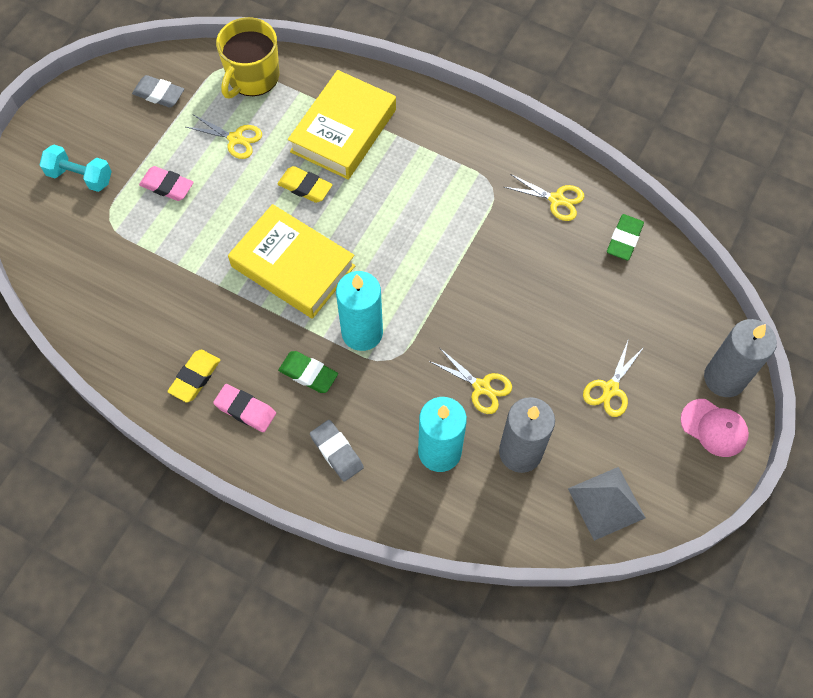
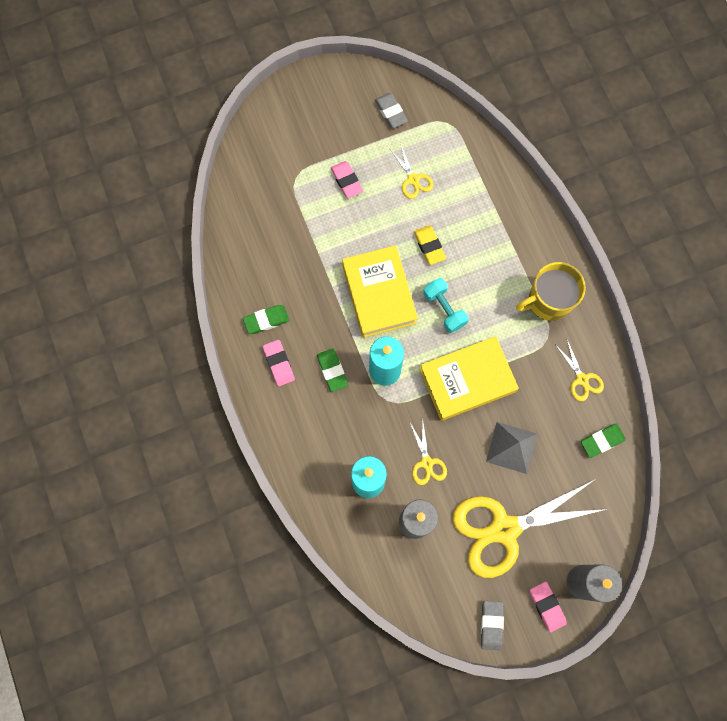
camera: 40 degrees right, 10 degrees up
turquoise dumbbell [40,144,112,192] -> turquoise dumbbell moved to [423,278,469,333]
yellow eraser [167,350,220,403] -> green eraser [243,305,289,334]
yellow mug [216,17,279,98] -> yellow mug moved to [516,262,586,321]
yellow book [288,70,396,180] -> yellow book moved to [419,336,519,421]
grey eraser [310,420,364,482] -> grey eraser moved to [481,601,504,650]
grey pyramid [568,467,646,541] -> grey pyramid moved to [486,422,537,474]
yellow scissors [583,341,645,417] -> yellow scissors [452,480,607,578], size x2.26
pink cap [681,399,749,457] -> pink eraser [530,582,567,633]

